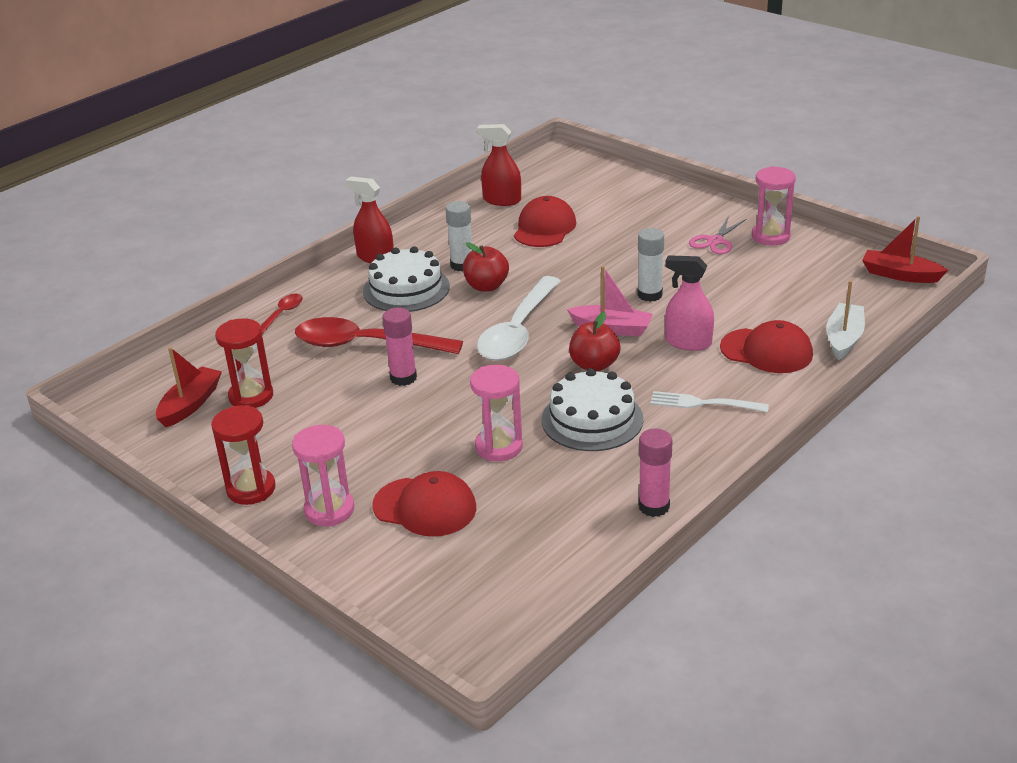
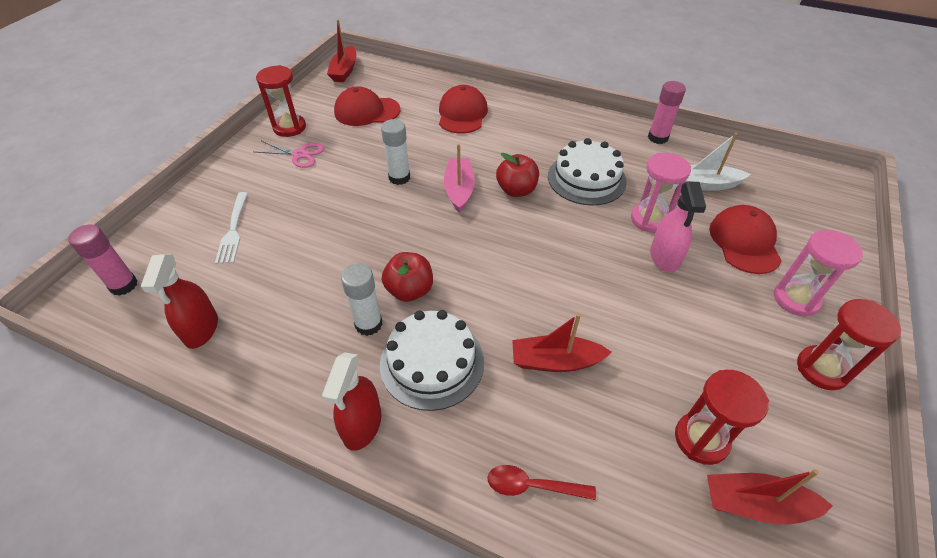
camera: 110 degrees left, 15 degrees up
red spoon [295,317,463,354] -> red boat [512,313,612,372]
pink glue stick [382,307,417,386] -> pink glue stick moved to [68,224,138,296]
white spoon [477,276,560,361] -> none
red cap [514,196,576,247] -> red cap moved to [334,86,401,126]
white fork [650,391,769,412] -> white fork moved to [215,192,248,264]
pink spray bottle [665,255,714,351] -> pink spray bottle moved to [650,182,706,273]
pink hourglass [752,166,796,245] -> red hourglass [256,65,306,137]
white boat [826,281,865,360] -> white boat moved to [685,133,751,191]

